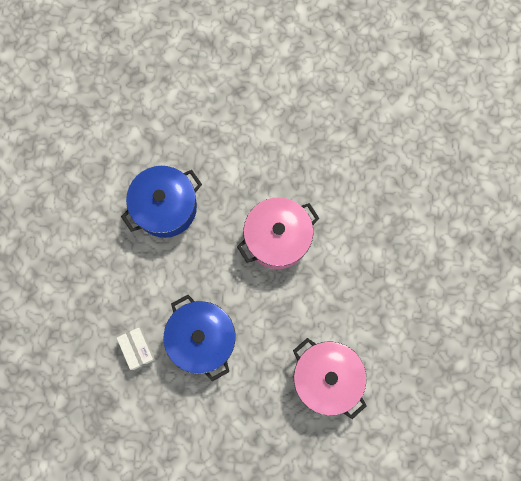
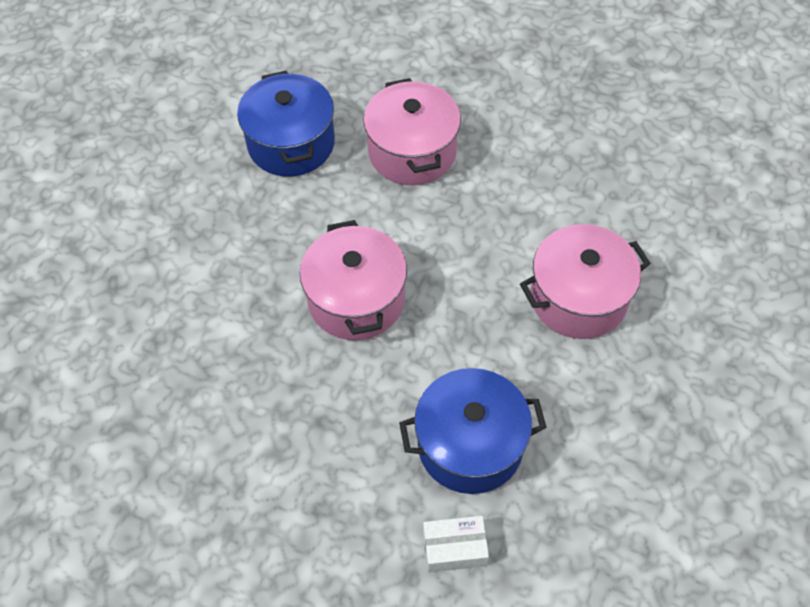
camera: 70 degrees left, 20 degrees down
blue pot [121,166,202,238] -> blue pot moved to [237,71,335,177]
none -> pink pot [363,78,461,185]

